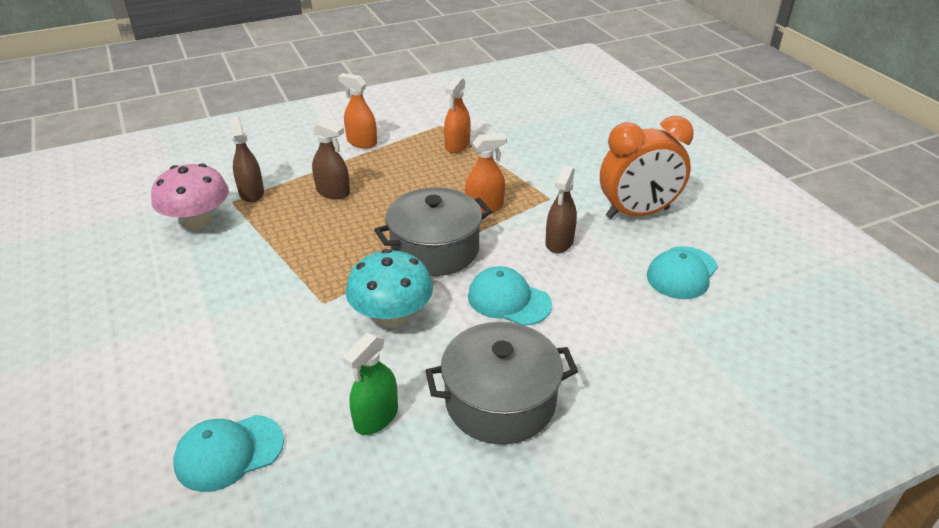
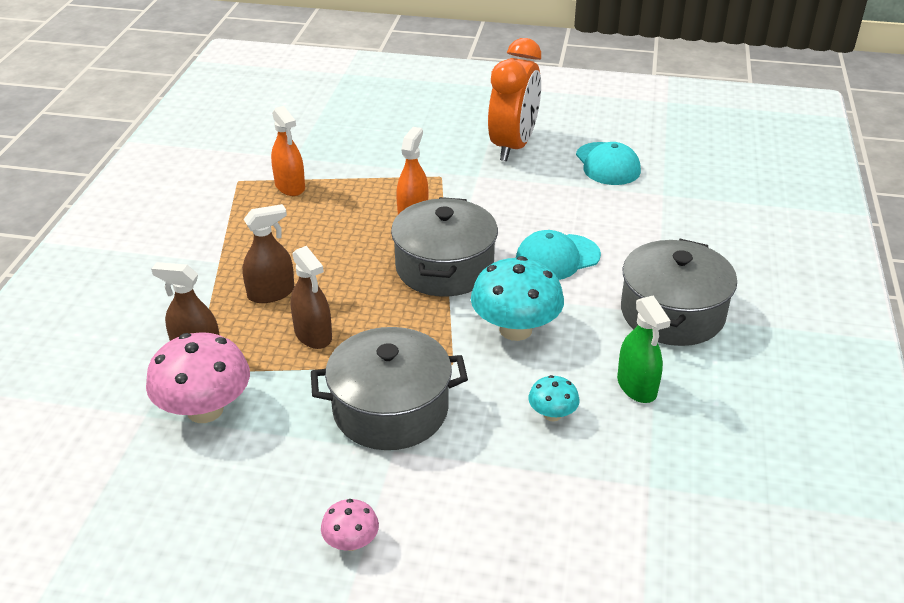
camera: 55 degrees left, 0 degrees up
turquoise cap [173,415,284,492] -> none
orange spray bottle [338,73,377,148] -> none
brown spray bottle [545,166,577,253] -> brown spray bottle moved to [290,246,332,349]
none -> grey pot [311,327,468,450]
none -> pink mushroom [321,499,379,551]
none -> turquoise mushroom [528,375,579,421]

